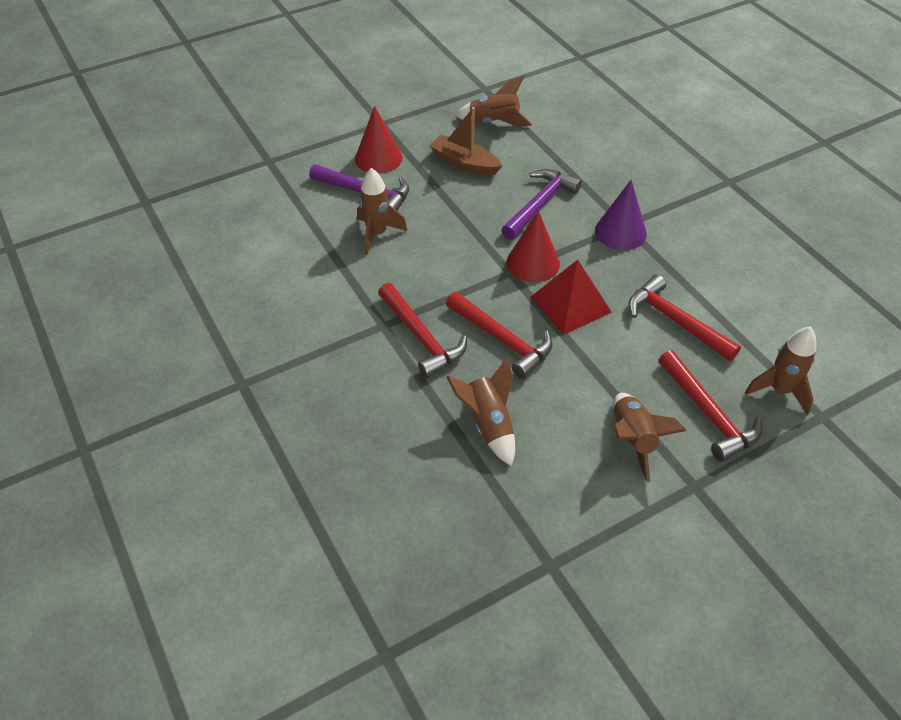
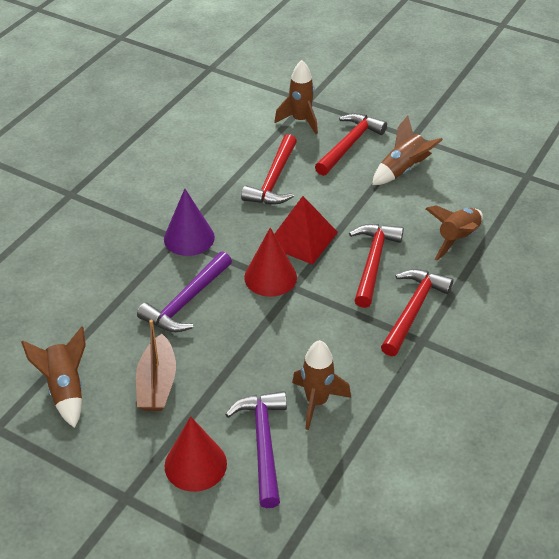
camera: 120 degrees left, 5 degrees down
purple hammer [501,169,582,240] -> purple hammer turned 60 degrees counterclockwise [137,251,232,332]

